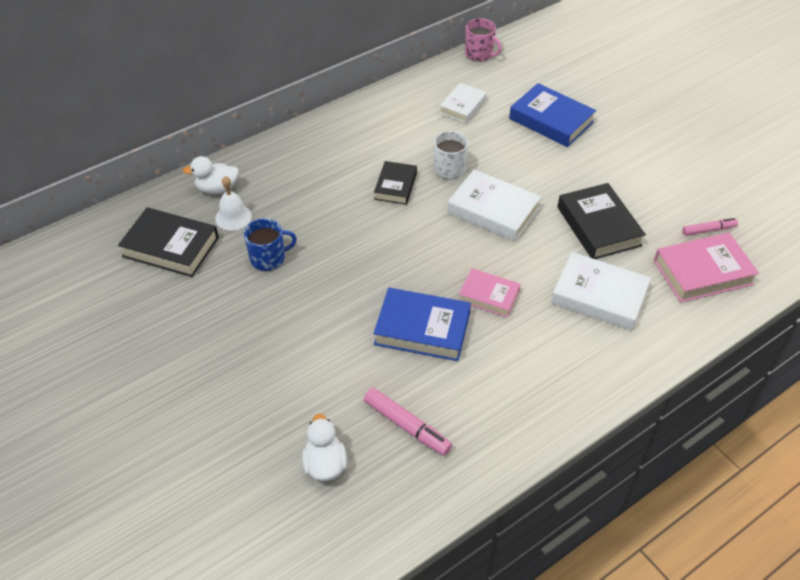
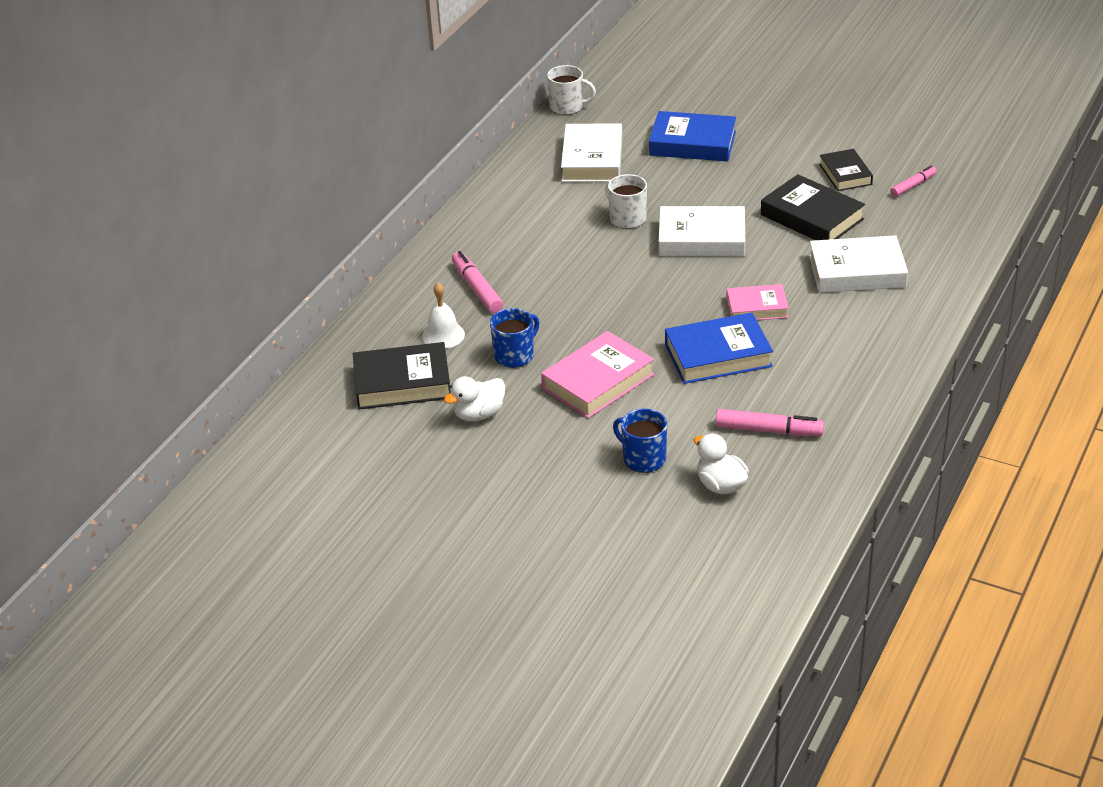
camera: 25 degrees left, 10 degrees down
white duck [183,156,239,194] -> white duck moved to [444,376,505,421]
black book [374,161,417,205] -> black book moved to [819,149,873,191]
white book [439,83,487,123] -> white book [561,123,622,182], size x1.59
pink mug [465,18,502,62] -> white mug [547,65,596,115]
pink book [654,233,759,303] -> pink book moved to [541,331,654,418]
none -> pink marker [452,251,503,313]
none -> blue mug [613,409,667,473]

